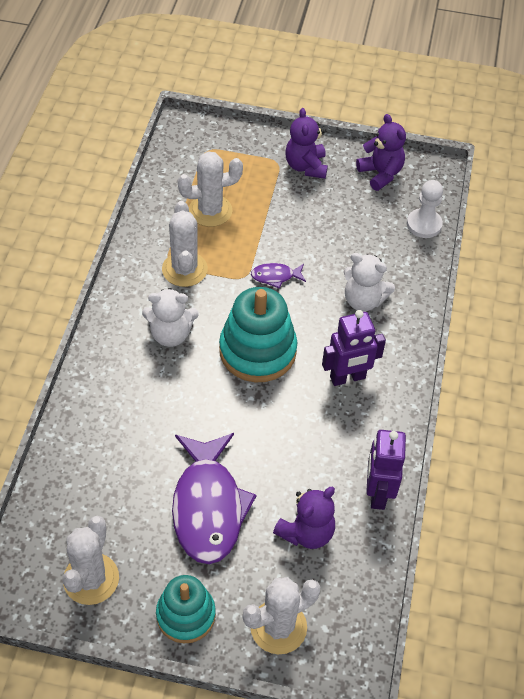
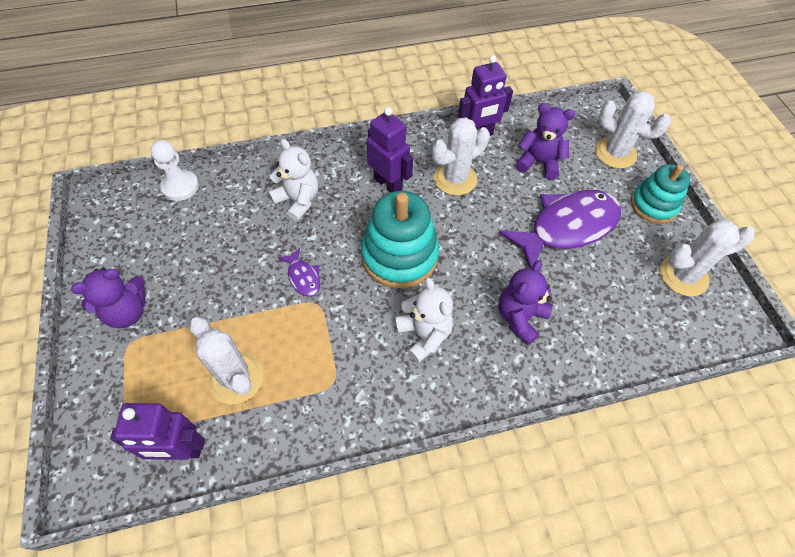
camera: 115 degrees left, 5 degrees up
white cactus [162,201,208,287] -> white cactus moved to [432,117,490,196]
white teddy bear [344,253,395,311] -> white teddy bear turned 45 degrees counterclockwise [268,139,318,222]
purple teddy bear [356,114,406,191] -> purple teddy bear moved to [498,260,553,345]
none -> purple robot [110,403,205,460]

